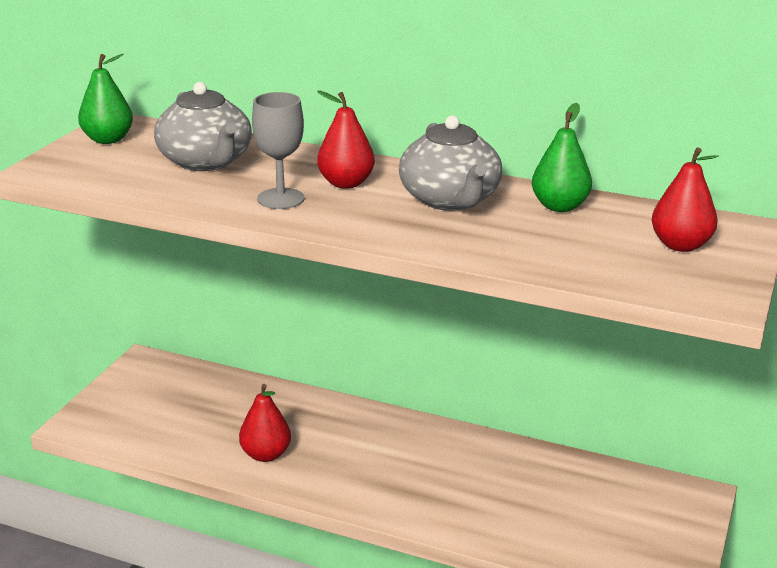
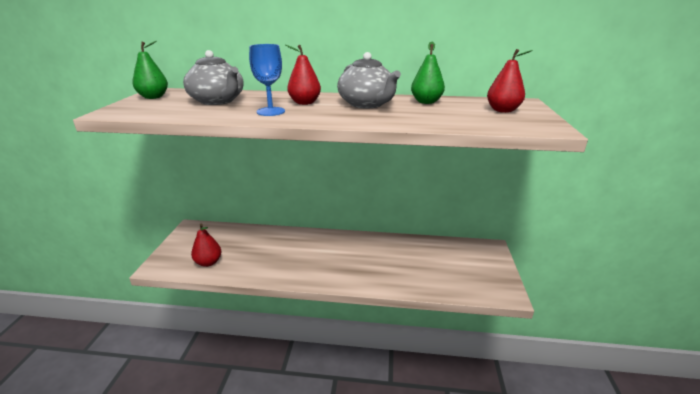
camera: 15 degrees left, 0 degrees up
red pear [239,384,291,462] -> red pear moved to [191,223,222,267]
grey goblet [252,92,304,209] -> blue goblet [249,44,285,116]

